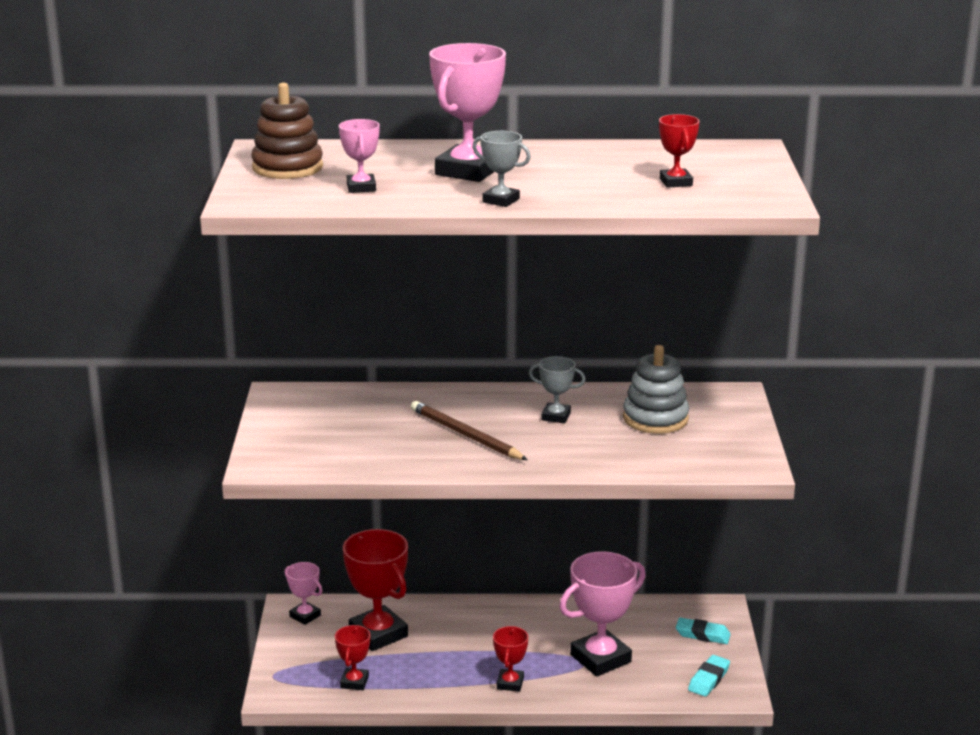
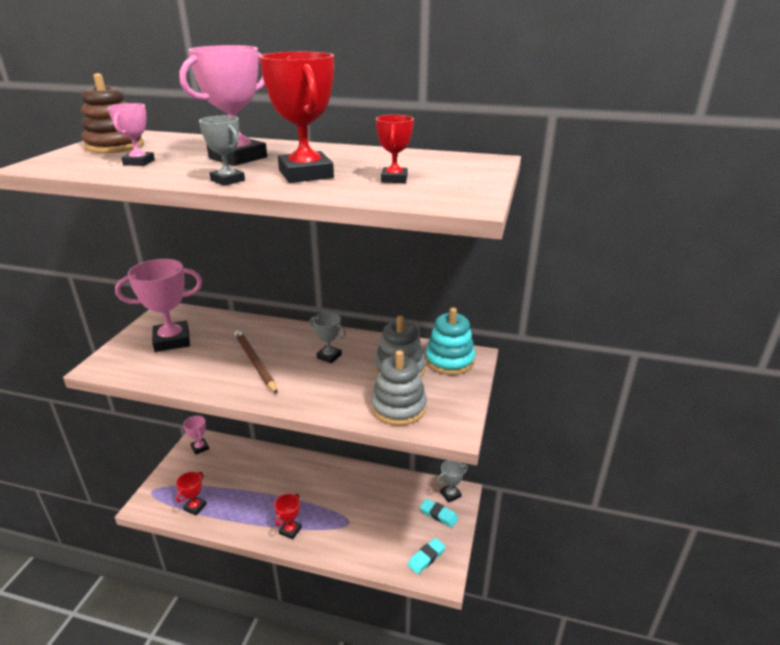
camera: 15 degrees right, 5 degrees up
red trophy [343,529,408,651] -> red trophy moved to [259,52,334,183]
pink trophy [559,552,646,677] -> pink trophy moved to [115,259,202,352]
none -> grey stacking toy [371,350,427,426]
none -> turquoise stacking toy [425,308,475,375]
none -> grey trophy [436,460,468,503]

